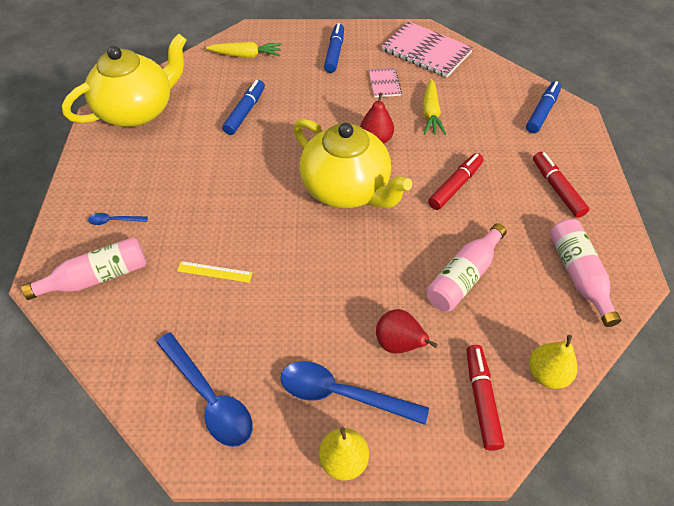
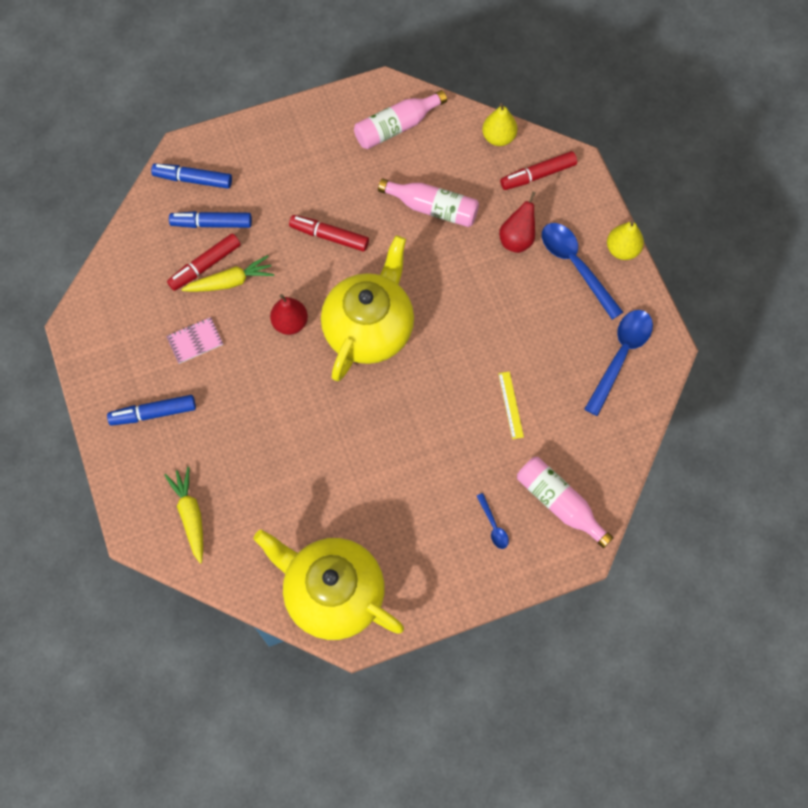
camera: 110 degrees left, 15 degrees up
blue marker [222,80,265,135] -> blue marker moved to [169,211,252,228]
blue spoon [281,361,429,425] -> blue spoon turned 150 degrees clockwise [542,223,623,320]
pink notebook [382,21,473,78] -> none
red marker [533,152,589,218] -> red marker moved to [167,233,241,291]

